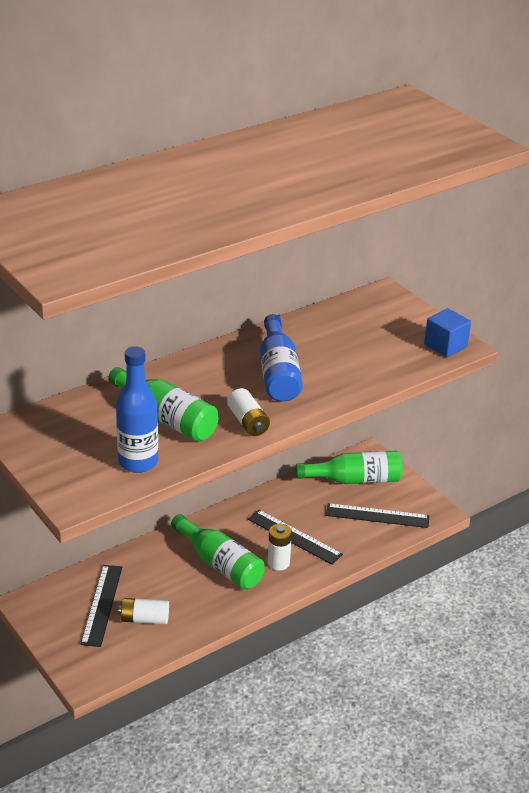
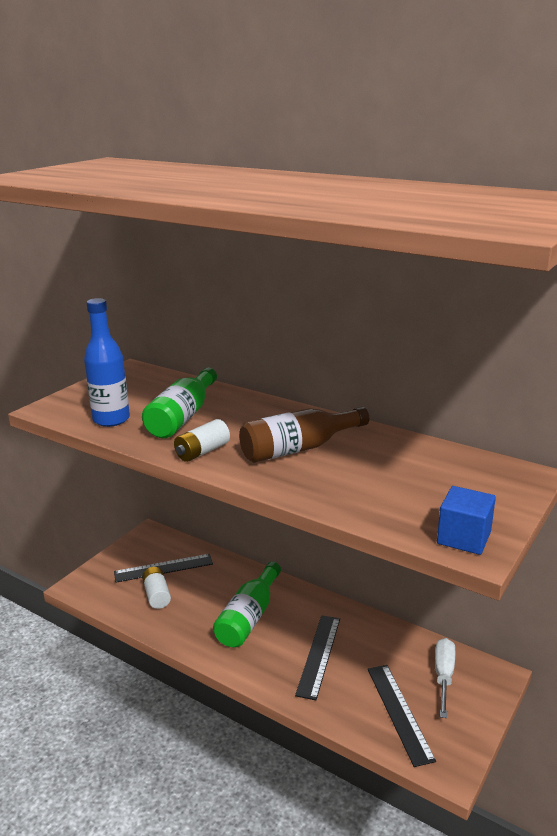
camera: 70 degrees right, 10 degrees down
blue bottle [260,314,303,402] -> brown bottle [239,407,369,463]
white battery [268,524,292,571] -> none
green bottle [296,451,403,484] -> white screwdriver [435,638,455,718]

